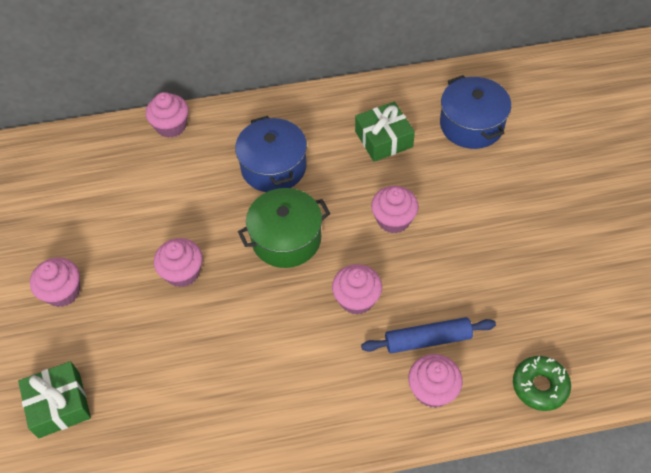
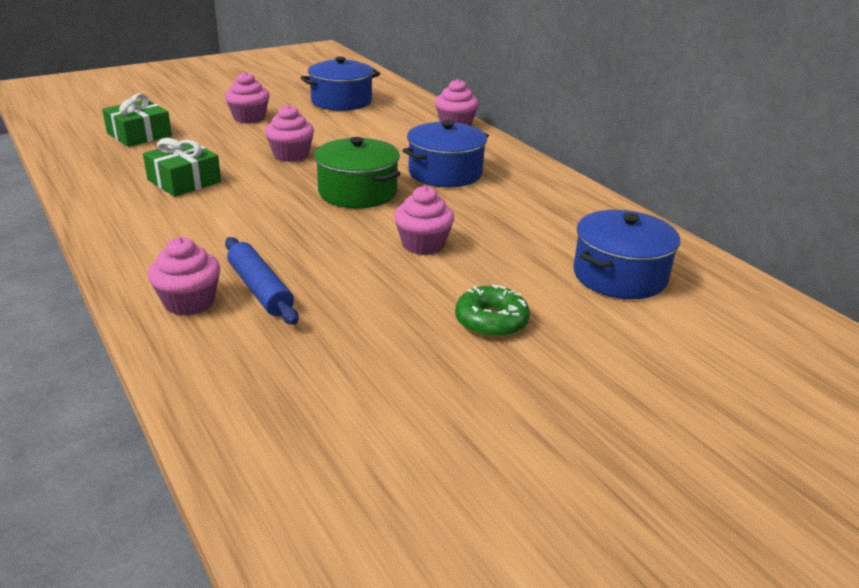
camera: 65 degrees right, 25 degrees down
pink cupcake [332,264,382,315] -> none
green gift [355,102,415,162] -> green gift moved to [143,138,221,197]
green donut [513,356,571,411] -> green donut moved to [455,284,530,338]
none -> blue pot [300,57,380,111]

